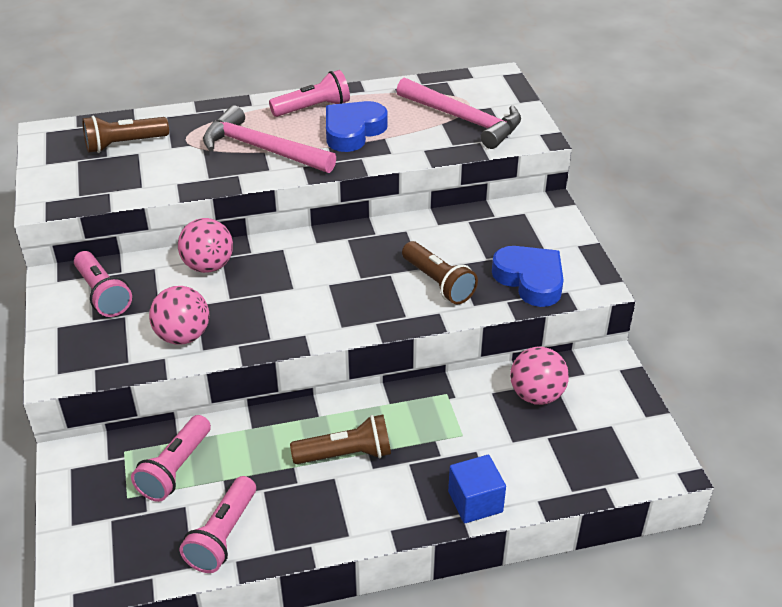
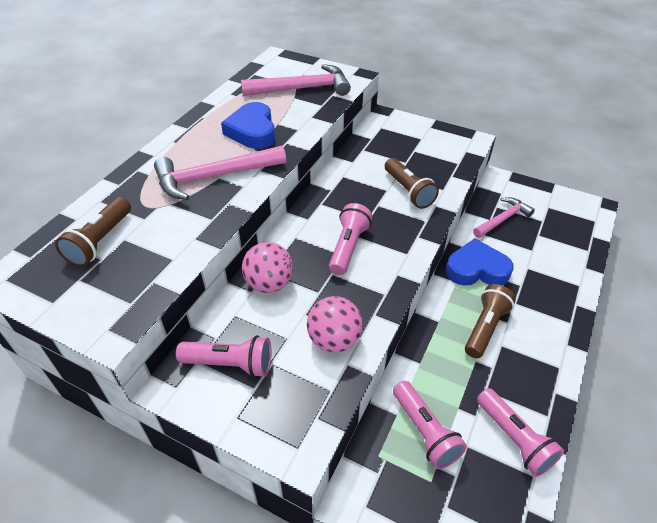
camera: 50 degrees left, 5 degrees up
pink flashlight [269,70,350,117] -> pink flashlight moved to [329,203,372,275]
brown flashlight [402,241,478,304] -> brown flashlight turned 60 degrees clockwise [385,158,439,209]
blue cube [448,455,506,523] -> none
blue heart [492,246,564,307] -> blue heart moved to [446,238,514,286]
pink ball [510,347,569,405] -> pink hammer [473,197,535,238]

